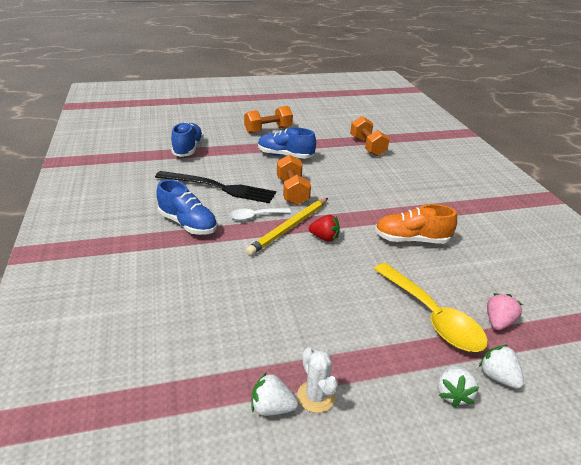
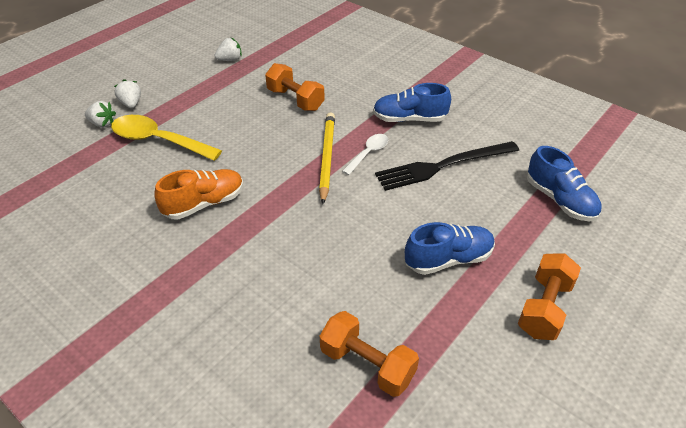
camera: 145 degrees right, 10 degrees up
orange dumbbell [277,155,311,205] -> orange dumbbell moved to [265,63,325,111]
white cactus [297,348,338,413] -> none
red strawberry [309,215,340,242] -> none
pink strawberry [487,293,523,330] -> none

